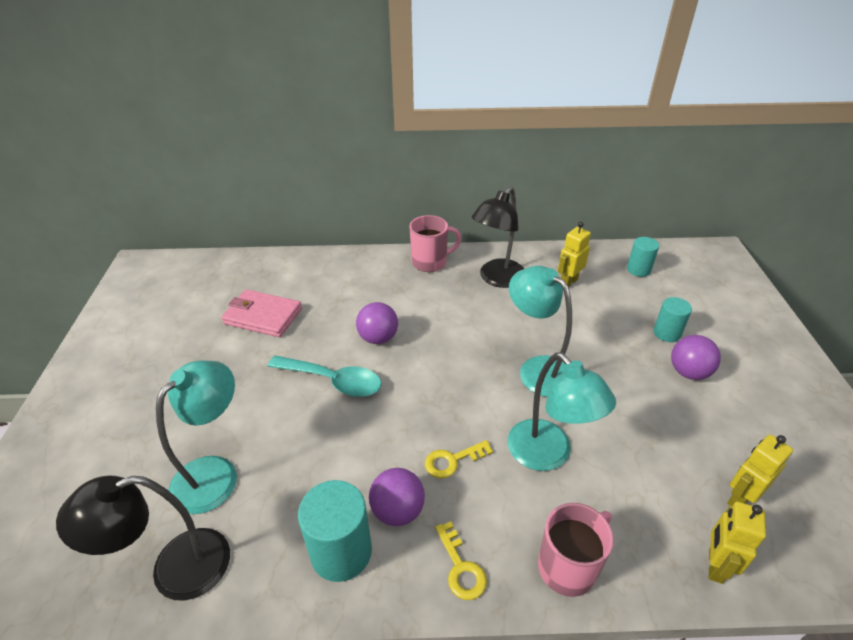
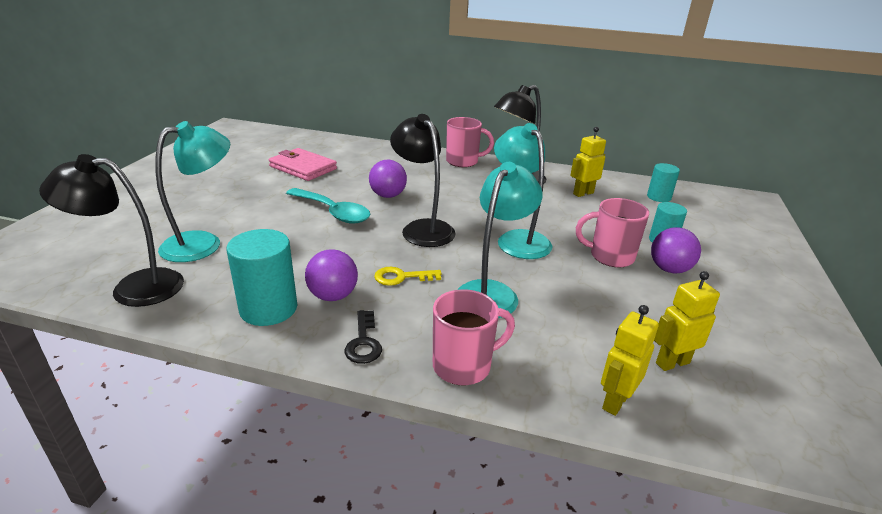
camera: 15 degrees right, 10 degrees down
yellow key [435,521,487,600] -> black key [345,310,382,364]
turquoise lamp [507,352,616,471] -> turquoise lamp turned 135 degrees counterclockwise [457,162,543,318]
none -> black lamp [390,114,456,247]
none -> pink mug [576,198,649,268]

